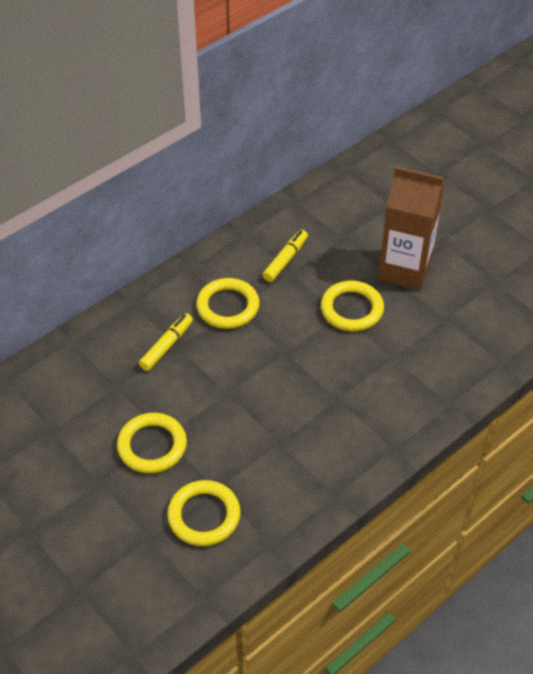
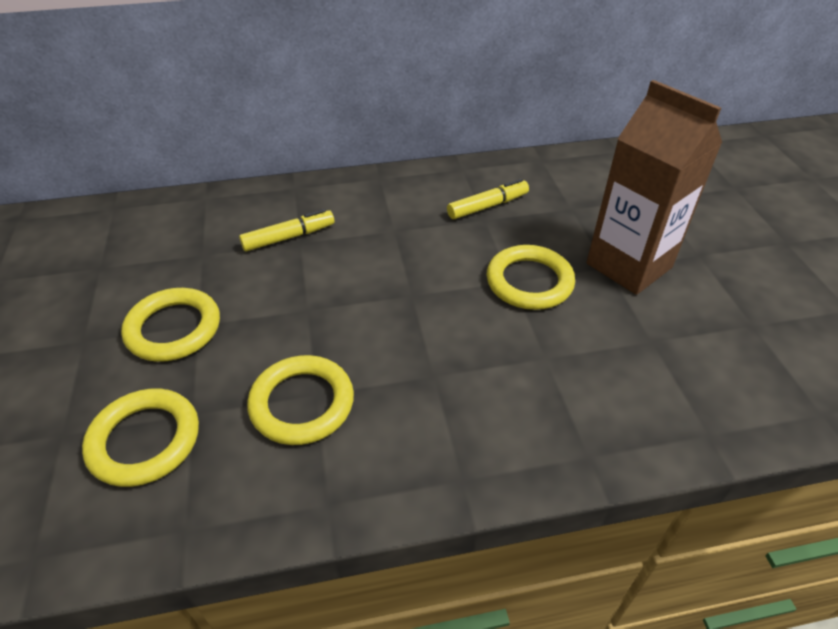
camera: 30 degrees right, 5 degrees down
yellow ring [196,278,260,329] -> yellow ring moved to [247,355,354,445]

